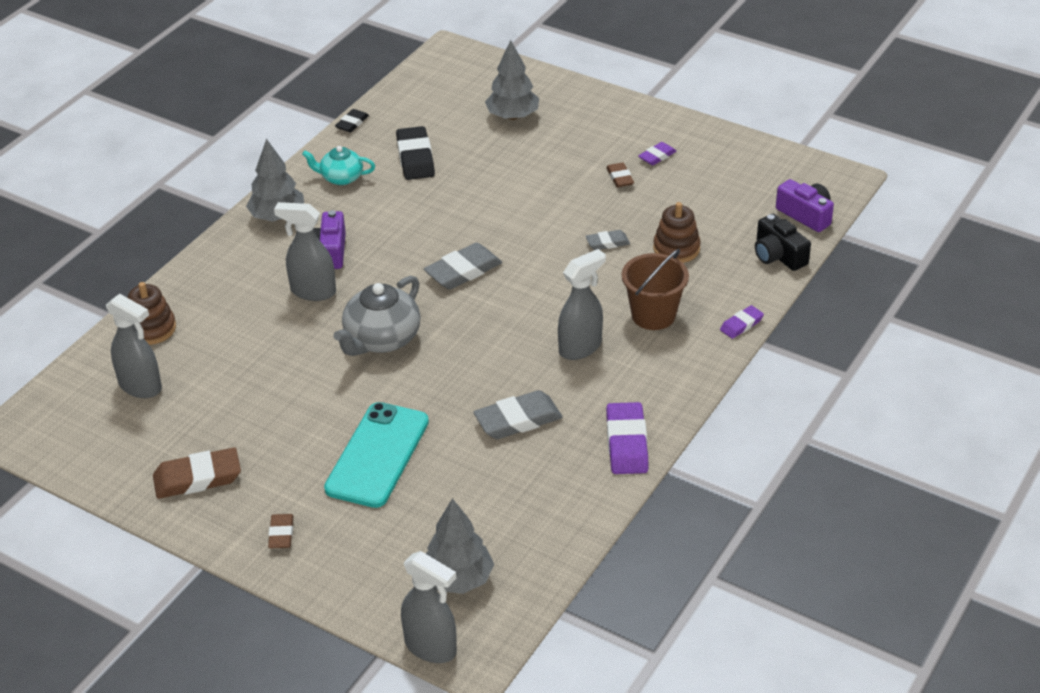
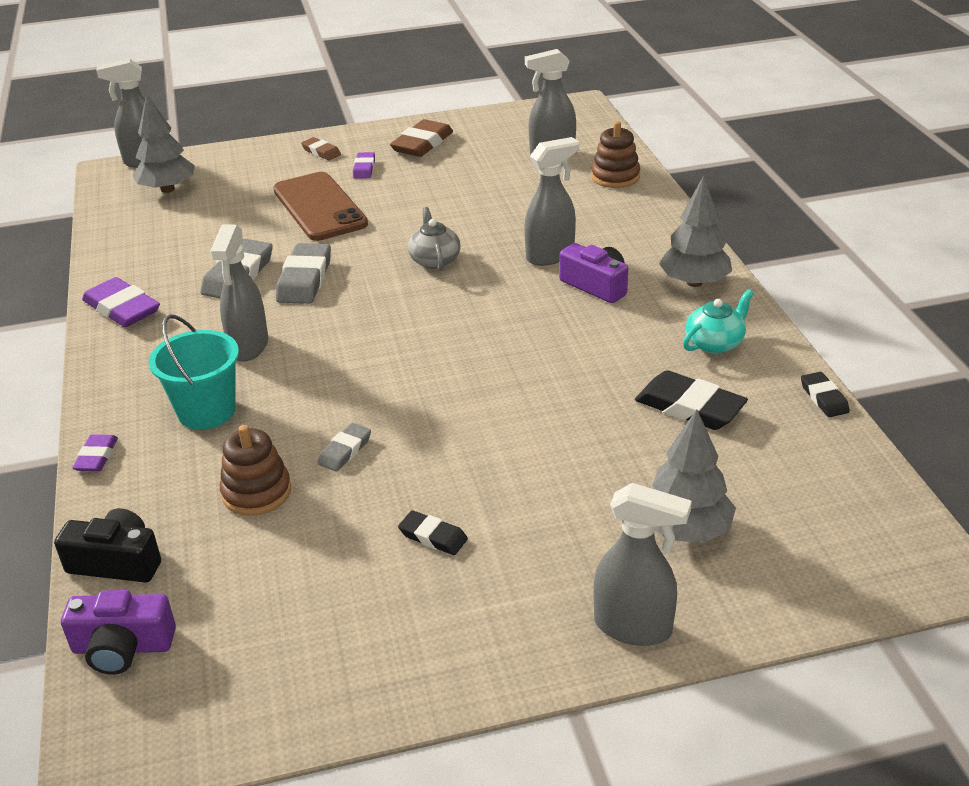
camera: 135 degrees right, 5 degrees down
turquoise phone [324,402,429,508] -> brown phone [273,172,368,241]
grey teapot [334,276,421,356] -> grey teapot [408,207,461,271], size x0.62
grey eraser [424,243,502,289] -> grey eraser moved to [276,243,331,304]
brown eraser [607,162,634,187] -> black eraser [398,510,468,555]
brown bucket [622,249,689,330] -> turquoise bucket [149,314,239,430]
purple eraser [638,142,676,165] -> purple eraser moved to [353,152,375,179]
none -> grey spray bottle [594,483,692,646]

